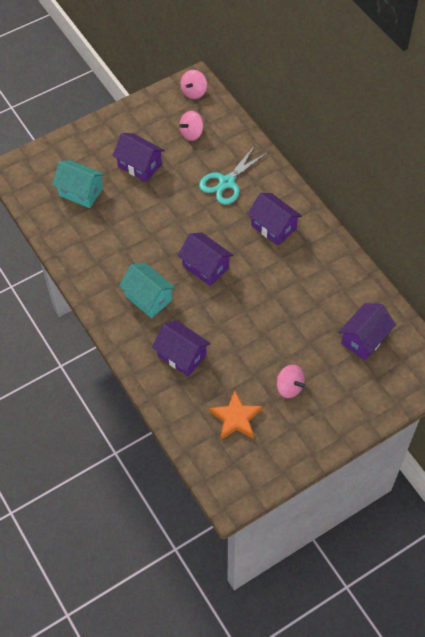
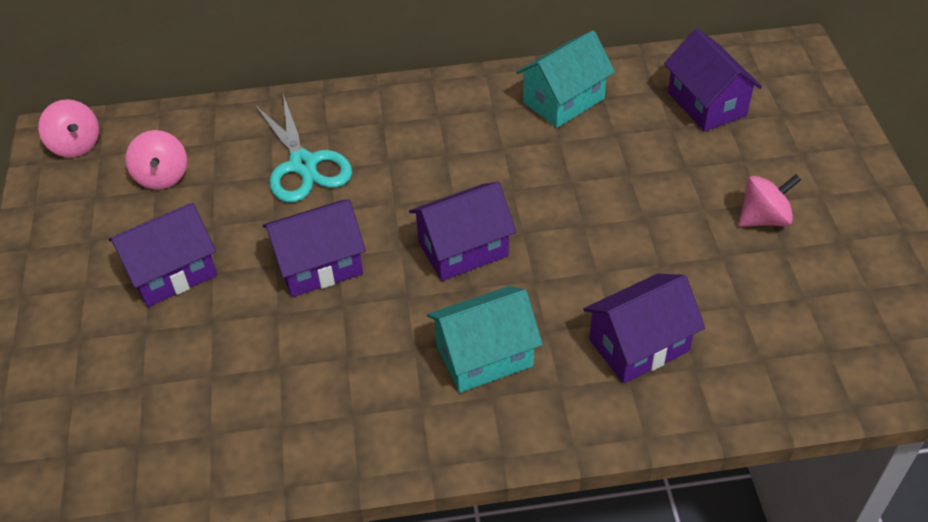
camera: 65 degrees left, 10 degrees down
turquoise house [52,160,105,208] -> turquoise house moved to [516,30,615,128]
orange star [209,391,262,440] -> none
purple house [247,193,302,246] -> purple house moved to [263,200,366,297]

